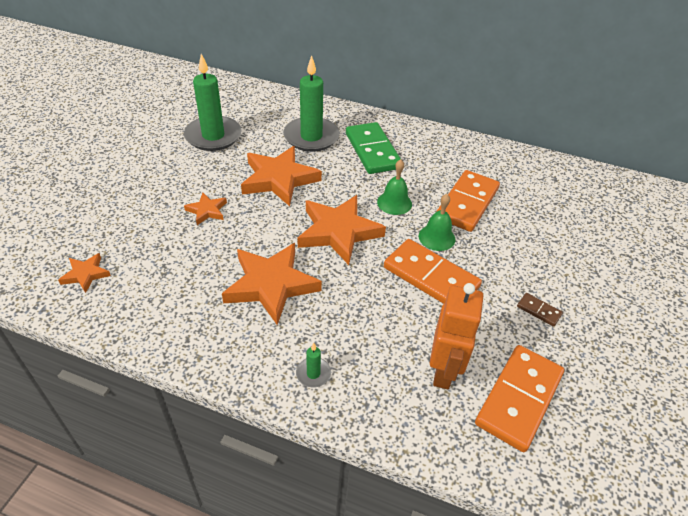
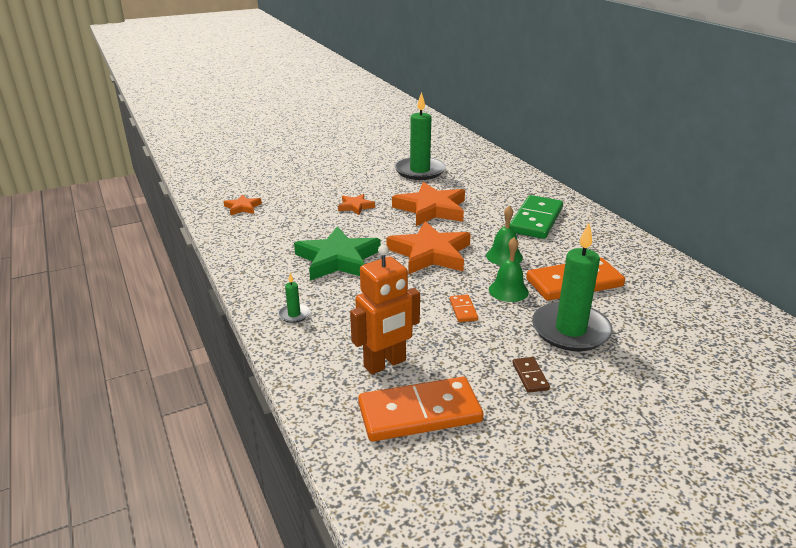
camera: 45 degrees right, 15 degrees down
orange star [222,243,322,325] -> green star [294,226,381,281]
green candle [283,55,340,152] -> green candle moved to [532,223,612,351]
orange domino [384,239,482,304] -> orange domino [450,295,478,322], size x0.43

